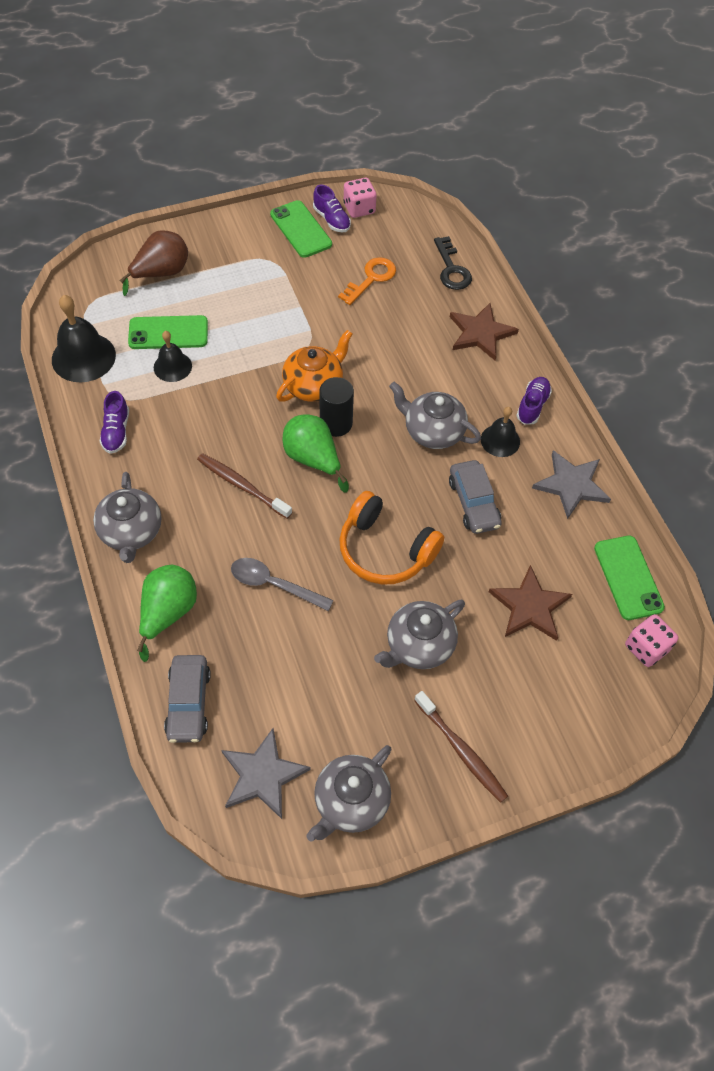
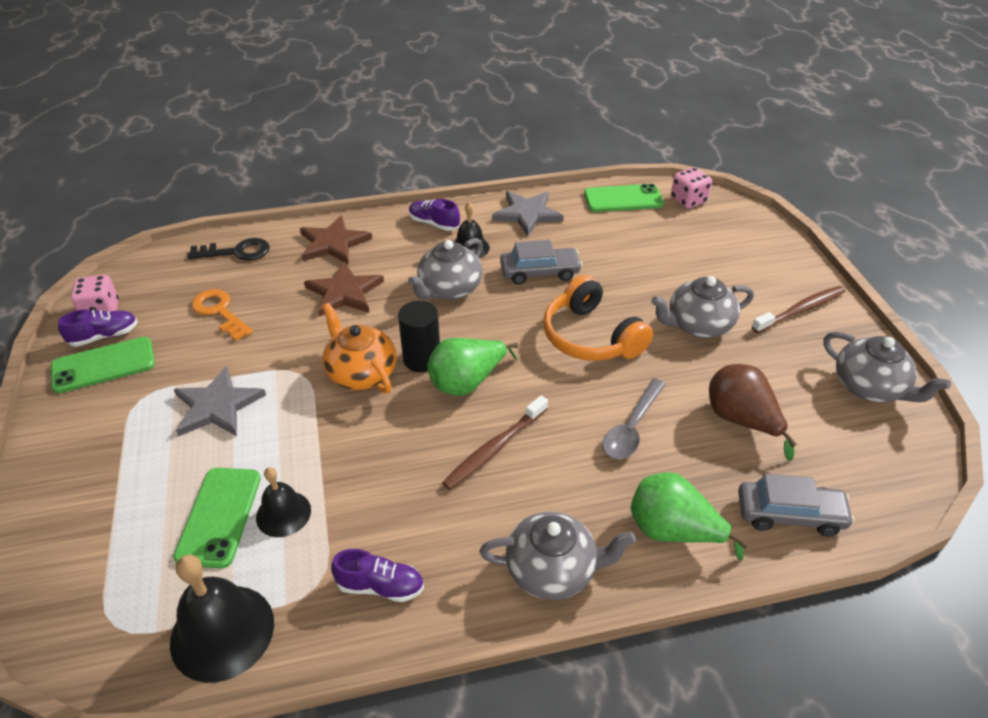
camera: 80 degrees left, 15 degrees down
brown pear [119,230,188,296] -> brown pear moved to [709,364,797,461]
grey star [221,728,311,819] -> grey star moved to [174,366,266,436]
orange headphones [340,491,444,585] -> orange headphones turned 105 degrees clockwise [543,275,653,361]
grey teapot [374,600,465,669] -> grey teapot turned 105 degrees clockwise [651,276,754,338]
brown star [489,565,572,641] -> brown star moved to [304,262,384,317]

